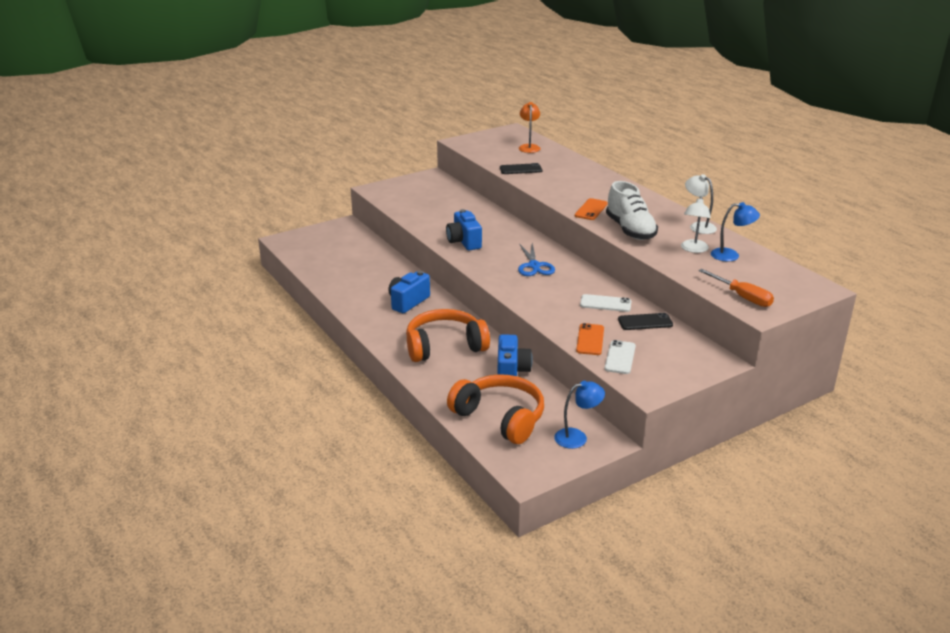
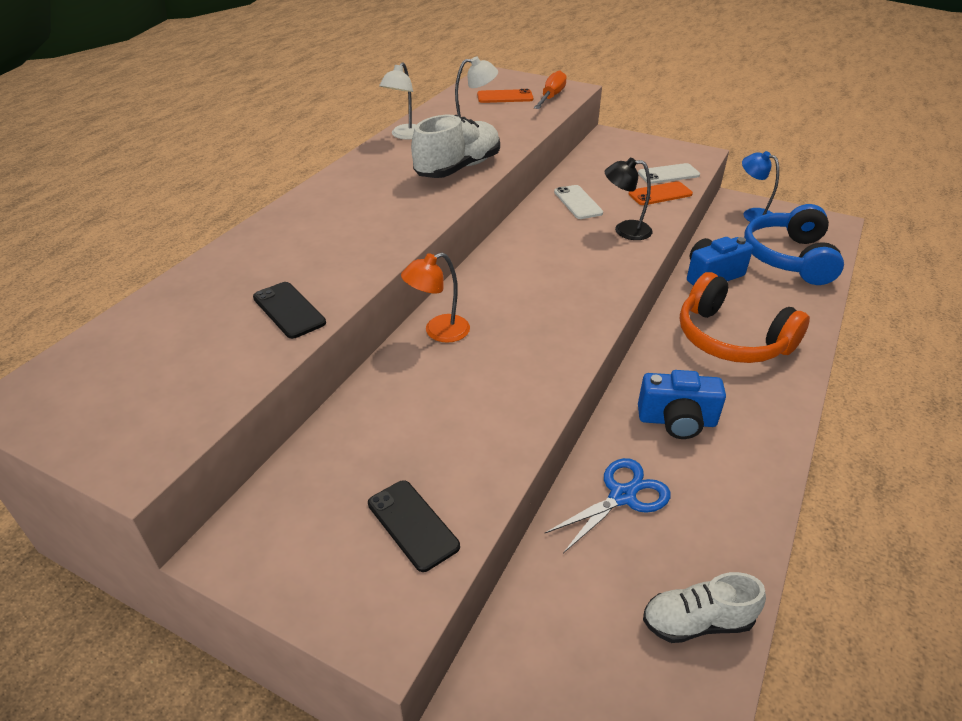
camera: 120 degrees left, 10 degrees up
blue camera [446,209,482,250] -> none
orange headphones [447,374,544,444] -> blue headphones [744,204,844,285]
blue scissors [518,243,555,276] -> blue scissors moved to [544,458,671,553]
orange lamp [519,102,541,153] -> orange lamp moved to [401,252,470,343]
orange phone [575,198,608,220] -> orange phone moved to [477,89,533,103]
black phone [618,313,673,330] -> black phone moved to [368,480,460,572]
blue lamp [711,202,760,261] -> none
none -> black lamp [605,158,653,240]
none -> white shoe [643,572,766,643]

